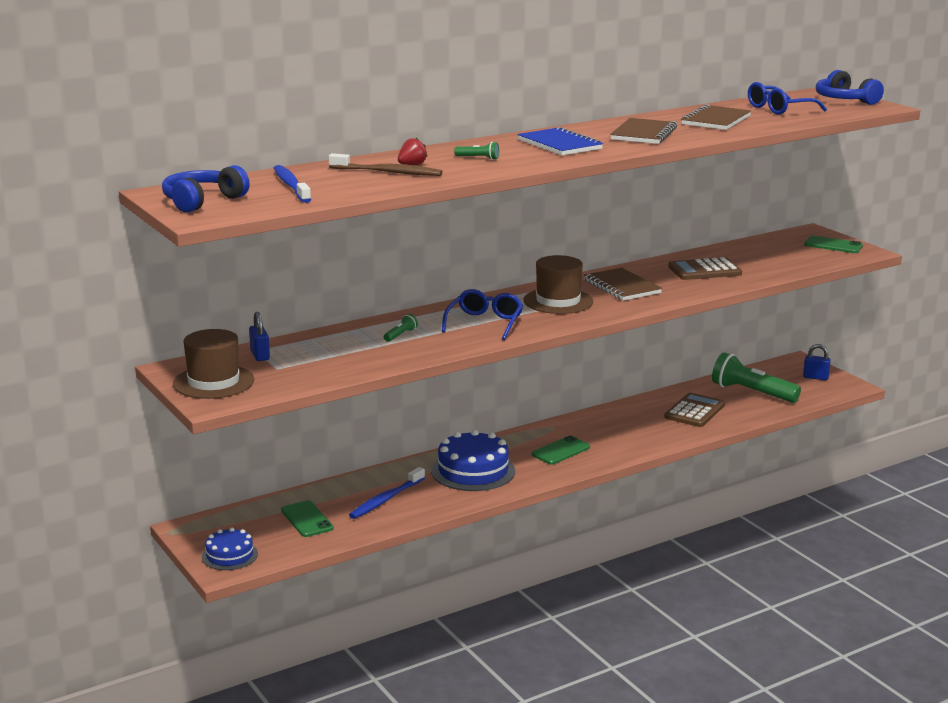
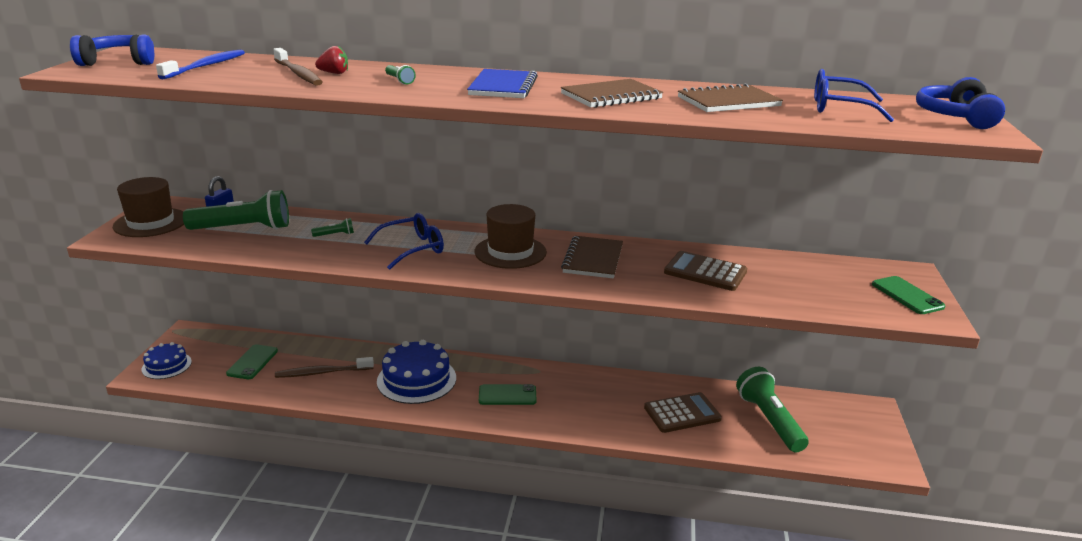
camera: 40 degrees right, 5 degrees up
blue toothbrush [349,467,425,519] -> brown toothbrush [275,357,374,378]
blue padlock [803,344,831,380] -> none
none -> green flashlight [183,190,289,230]

